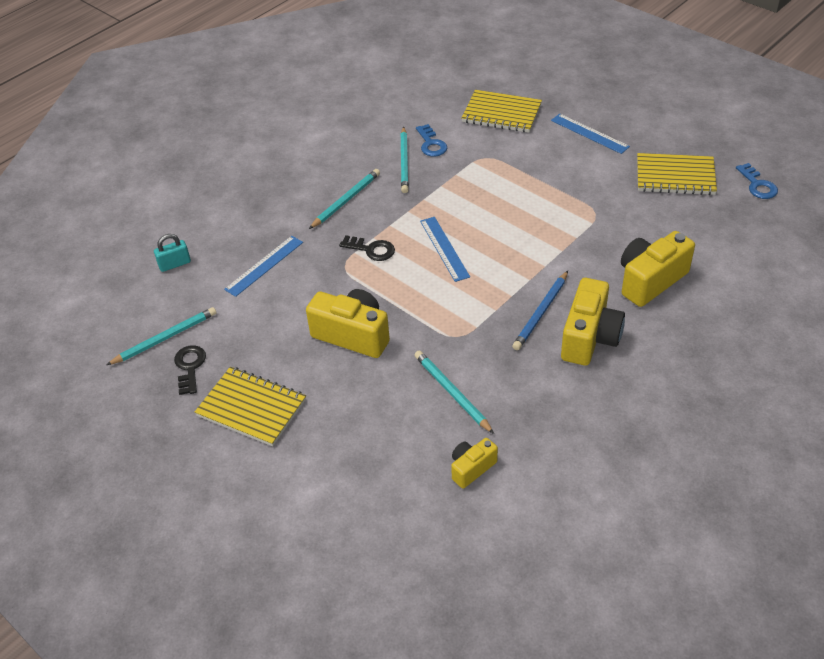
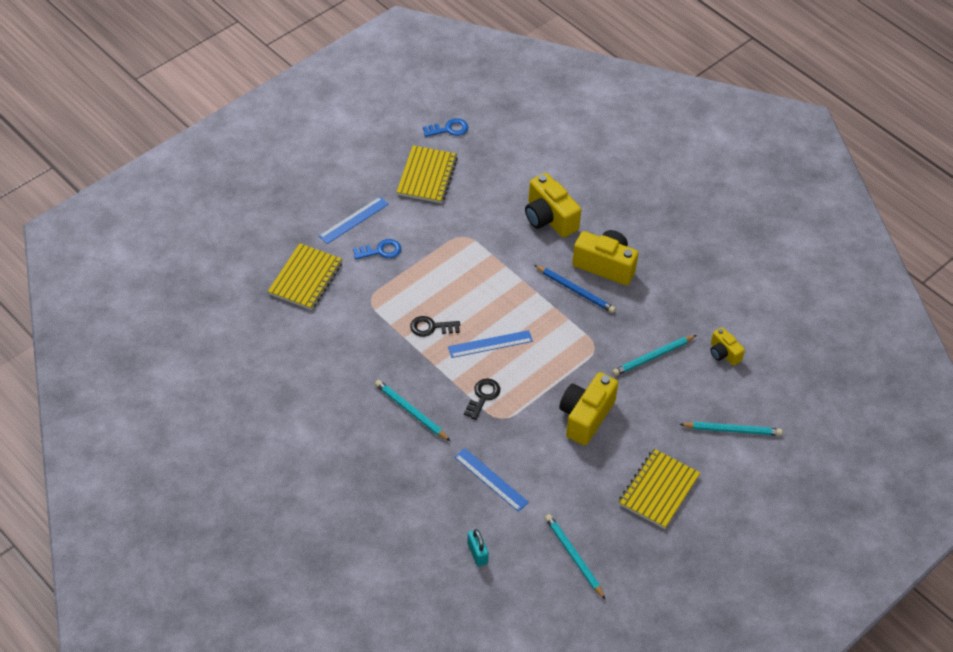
camera: 90 degrees left, 5 degrees up
black key [174,345,206,395] -> black key moved to [410,316,460,337]
turquoise pencil [400,126,409,193] -> turquoise pencil moved to [679,422,782,436]
blue key [416,124,447,157] -> blue key moved to [353,239,401,259]

